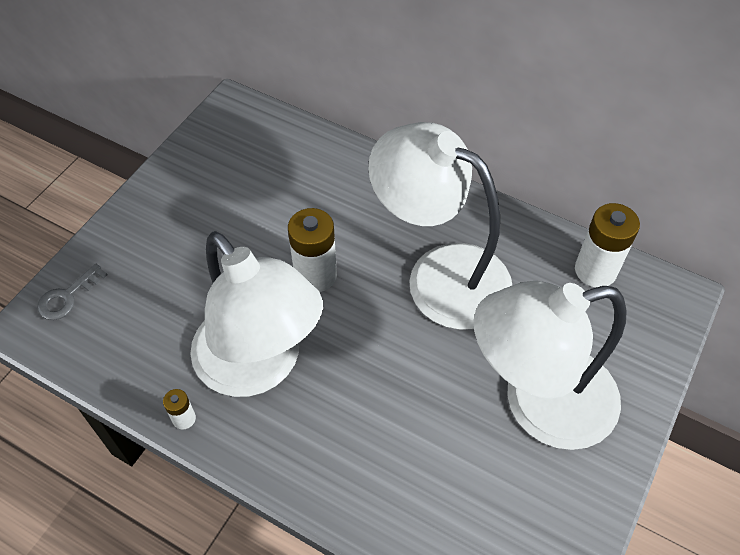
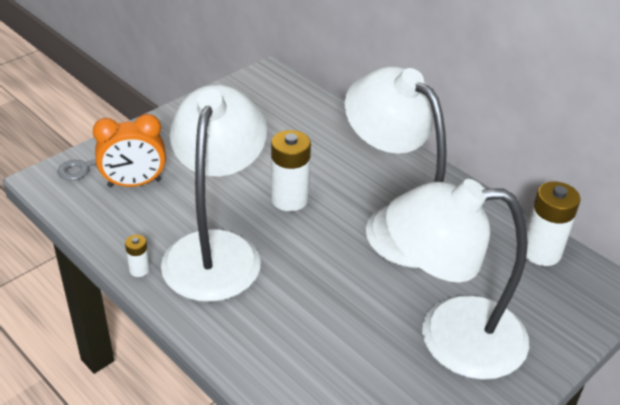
camera: 15 degrees right, 15 degrees down
white lamp [190,231,323,397] -> white lamp turned 150 degrees counterclockwise [161,85,267,302]
none -> orange clock [93,114,166,187]

